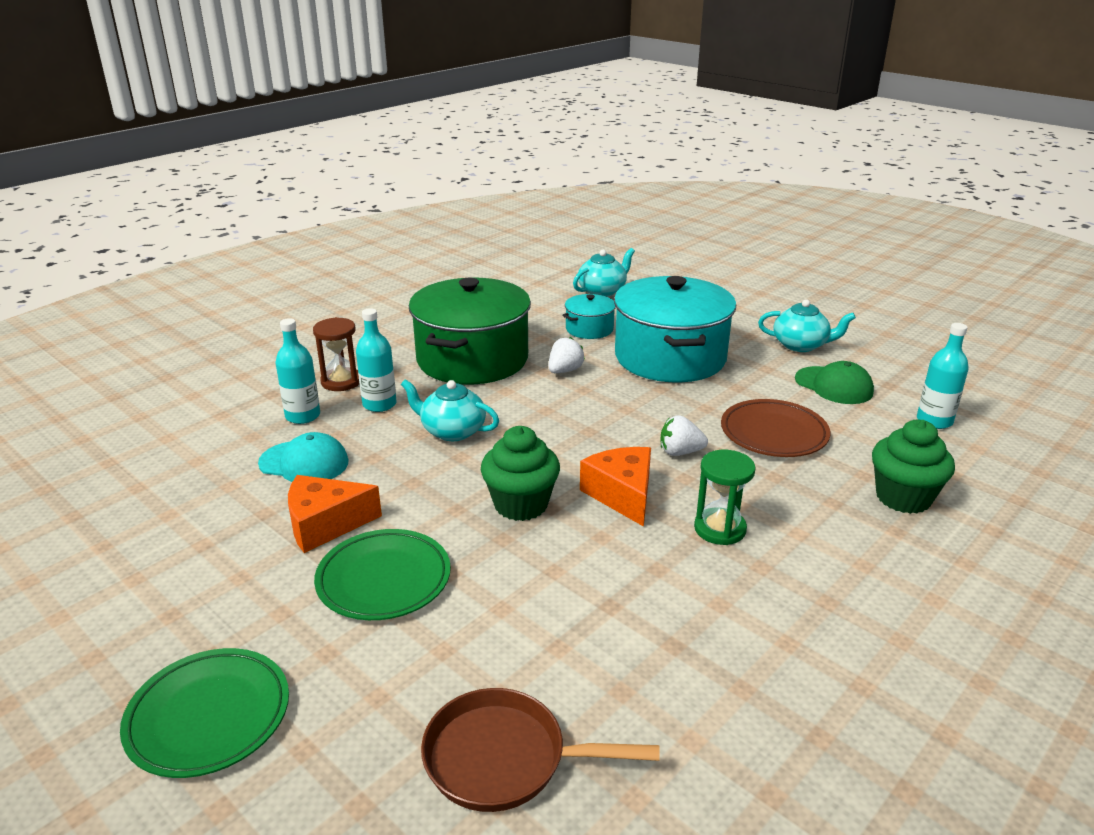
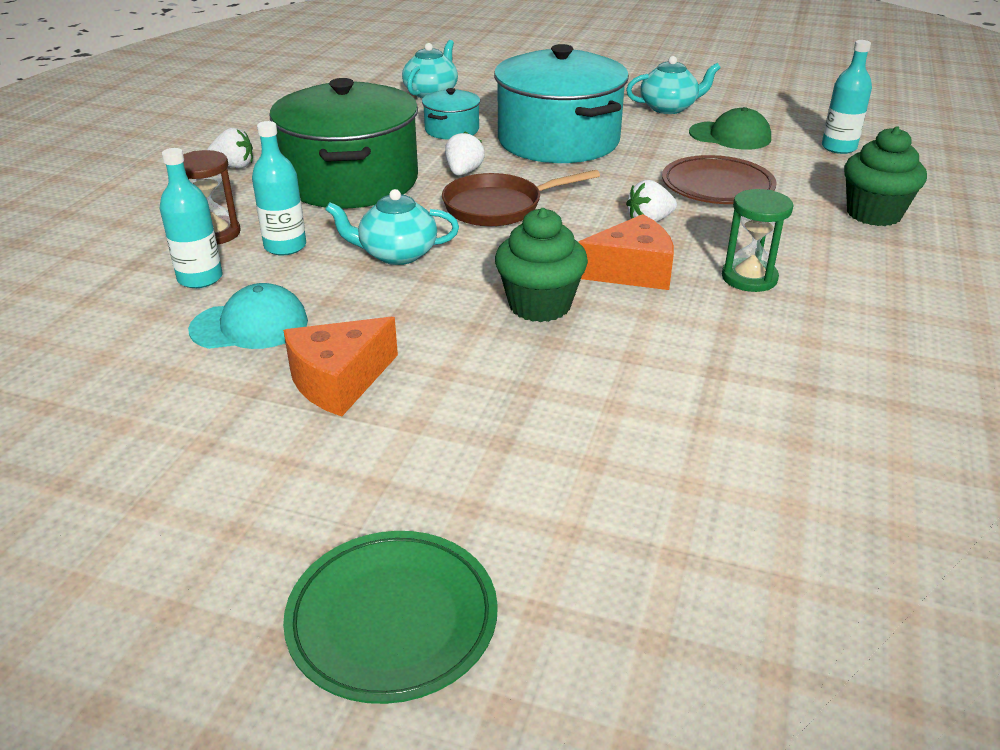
camera: 25 degrees left, 5 degrees up
green plate [314,529,451,620] -> none
brown pan [421,688,660,812] -> brown pan moved to [442,170,600,227]
orange cheese [580,447,651,527] -> orange cheese turned 120 degrees clockwise [578,214,674,290]
none -> white strawberry [207,128,253,168]

